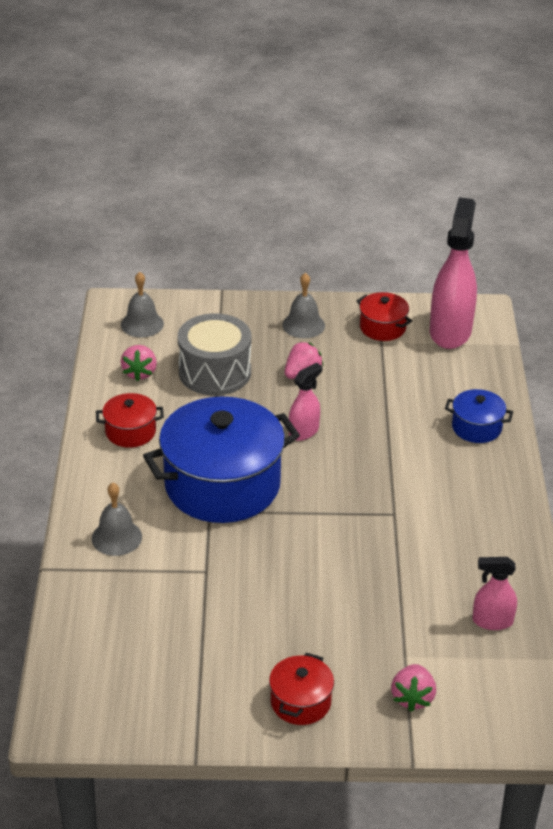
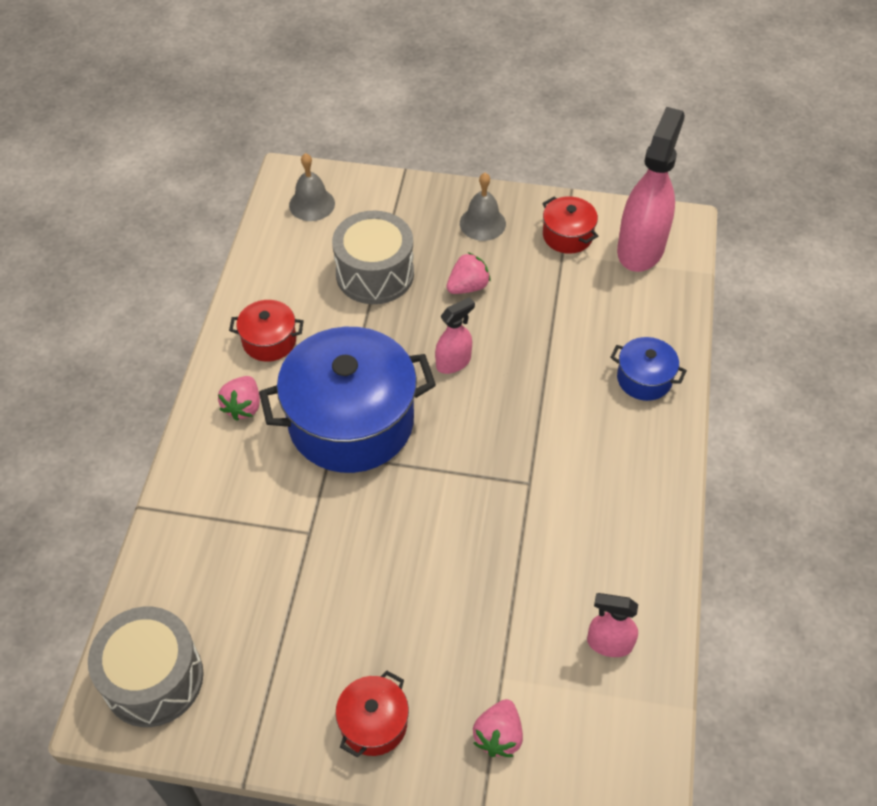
camera: 10 degrees right, 15 degrees up
grey bell [92,483,142,556] -> none
pink strawberry [121,345,157,381] -> pink strawberry moved to [218,376,260,421]
none -> grey drum [88,607,204,727]

